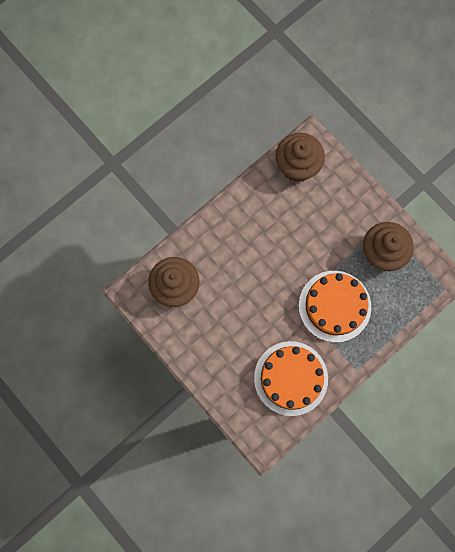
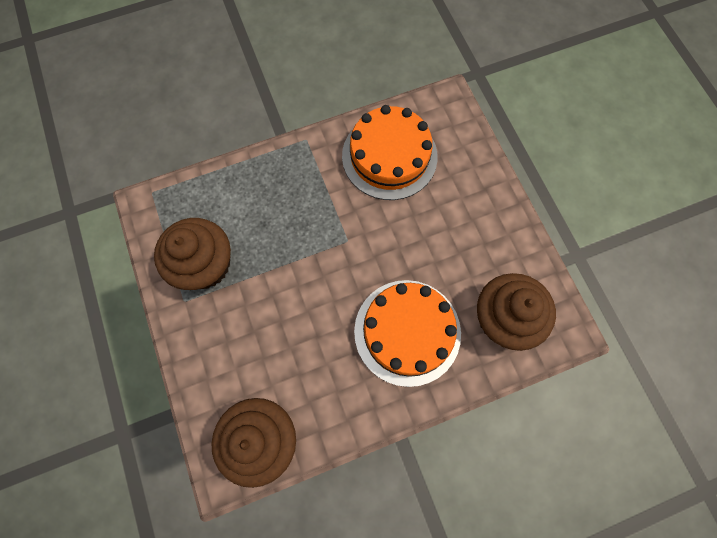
camera: 160 degrees left, 5 degrees down
orange cake [299,271,371,343] -> orange cake moved to [354,280,461,387]

